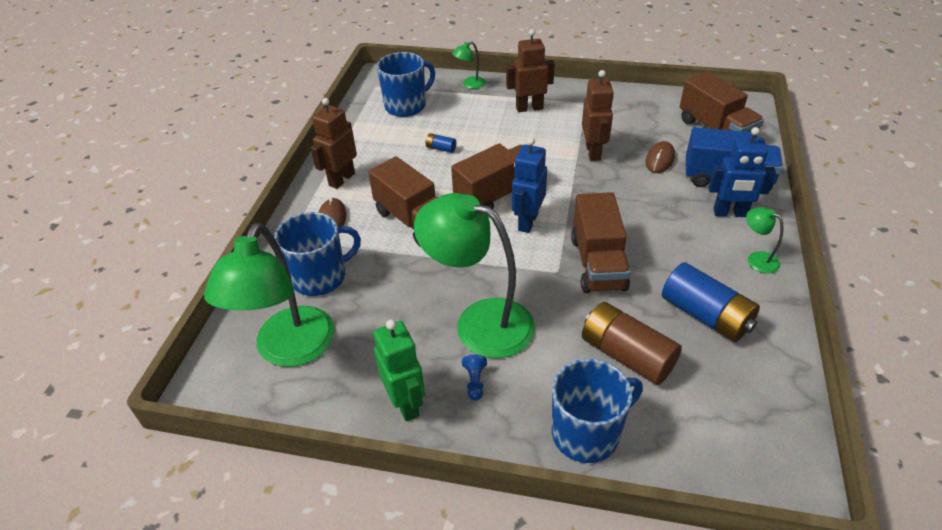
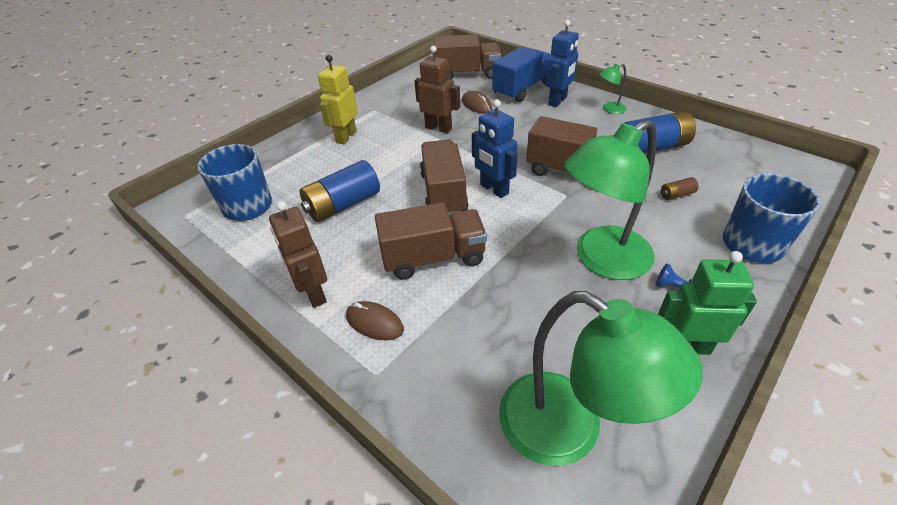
camera: 60 degrees left, 0 degrees up
blue mug [275,212,361,296] -> none
blue battery [426,133,456,153] -> blue battery [300,160,380,222], size x2.28
green lamp [452,41,486,89] -> none
brown robot [506,29,555,112] -> yellow robot [318,55,358,145]
brown battery [582,302,682,385] -> brown battery [661,177,699,200], size x0.44

